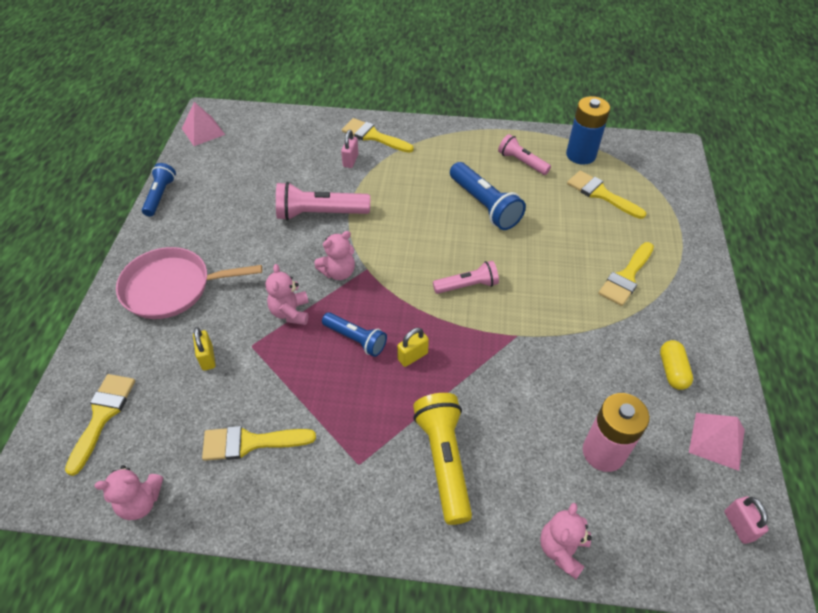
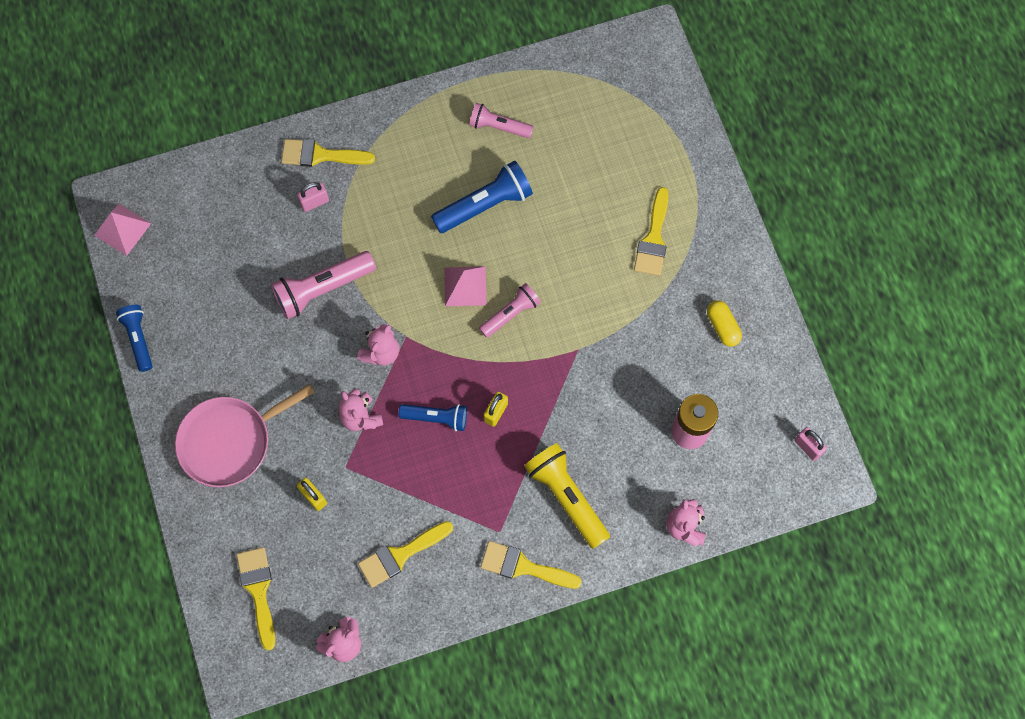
camera: 25 degrees left, 20 degrees up
pink padlock [341,130,359,168] -> pink padlock turned 75 degrees clockwise [297,182,329,212]
blue flashlight [450,162,526,230] -> blue flashlight turned 60 degrees counterclockwise [431,160,533,233]
blue battery [566,96,610,165] -> none
yellow brush [567,171,646,219] -> yellow brush moved to [481,541,582,589]
pink pyramid [689,413,745,471] -> pink pyramid moved to [444,266,487,306]

